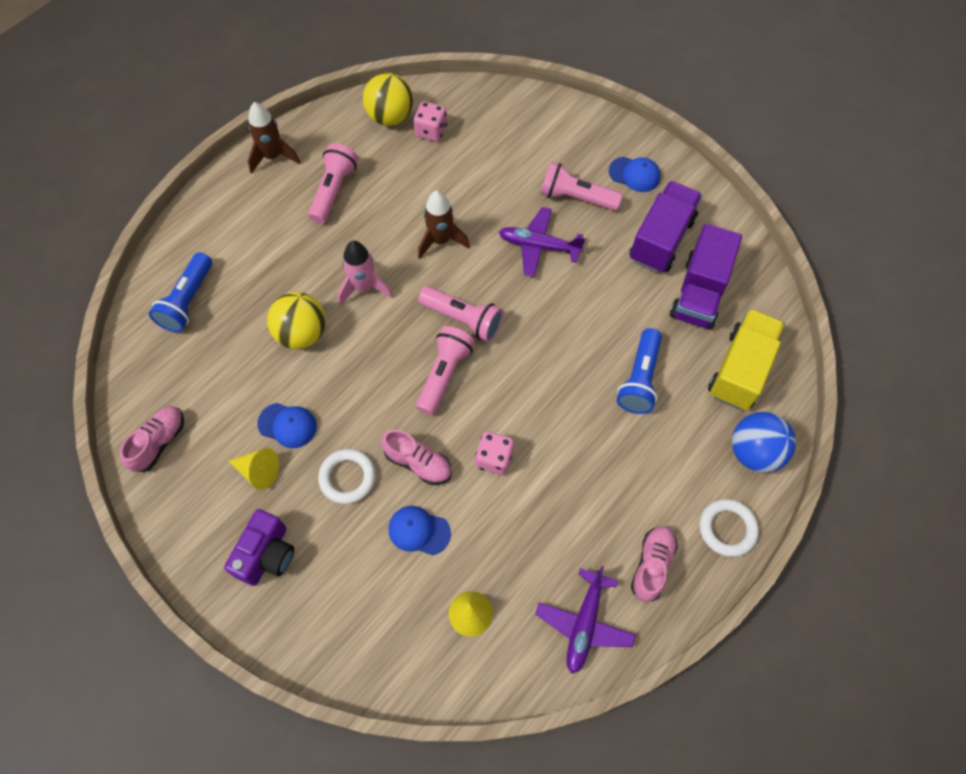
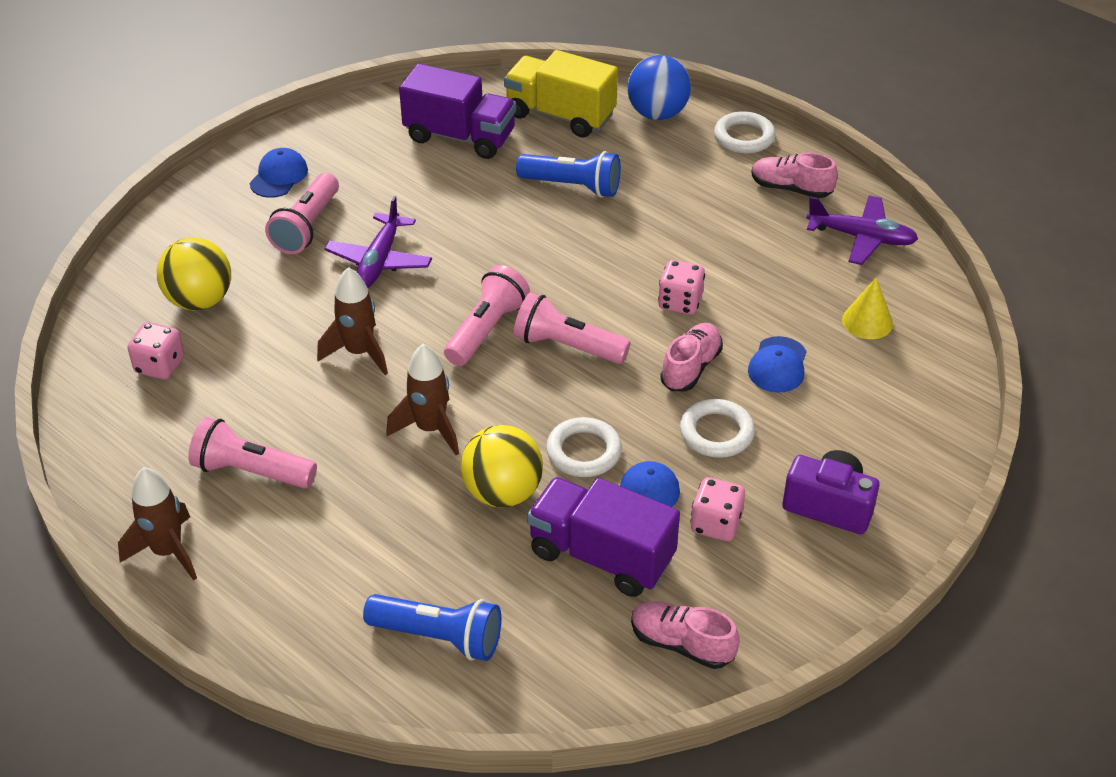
camera: 90 degrees left, 20 degrees down
yellow cone [229,448,279,490] -> pink dice [690,477,745,541]
pink rocket [338,241,393,306] -> brown rocket [386,344,459,455]
yellow ball [363,73,413,126] -> yellow ball moved to [157,237,231,311]
purple truck [629,181,702,273] -> purple truck moved to [527,477,680,597]
none -> white ring [546,417,622,477]

